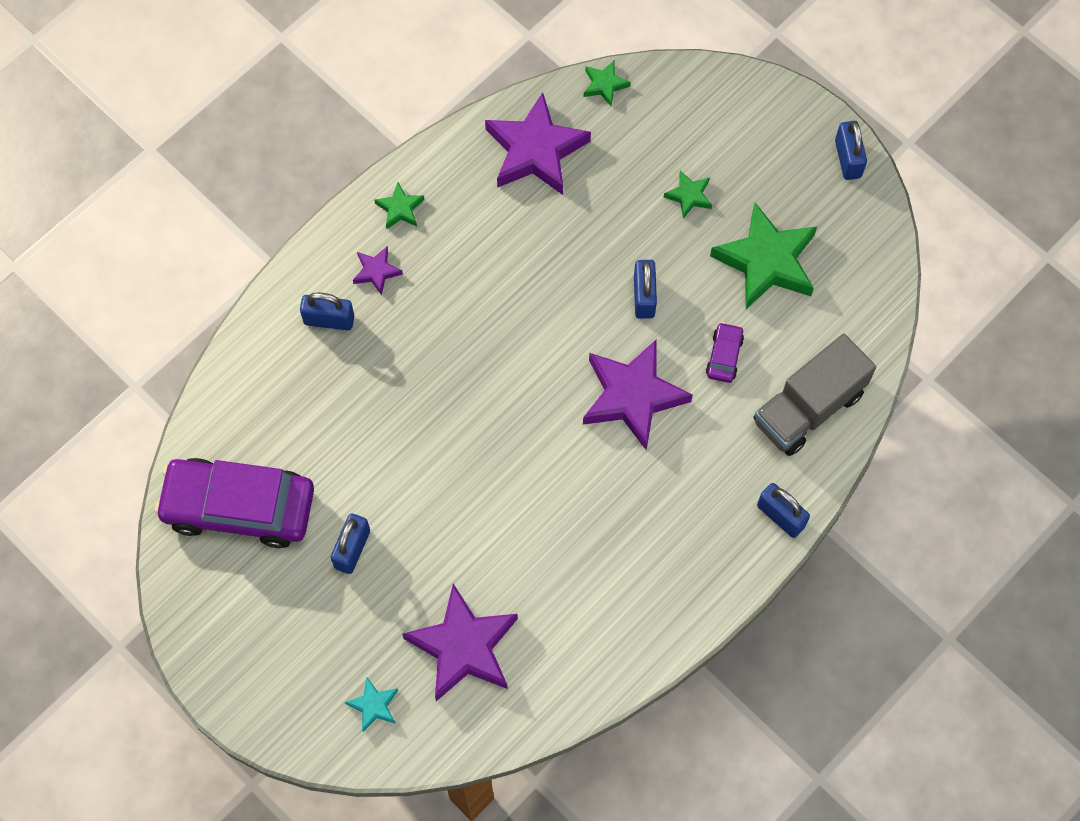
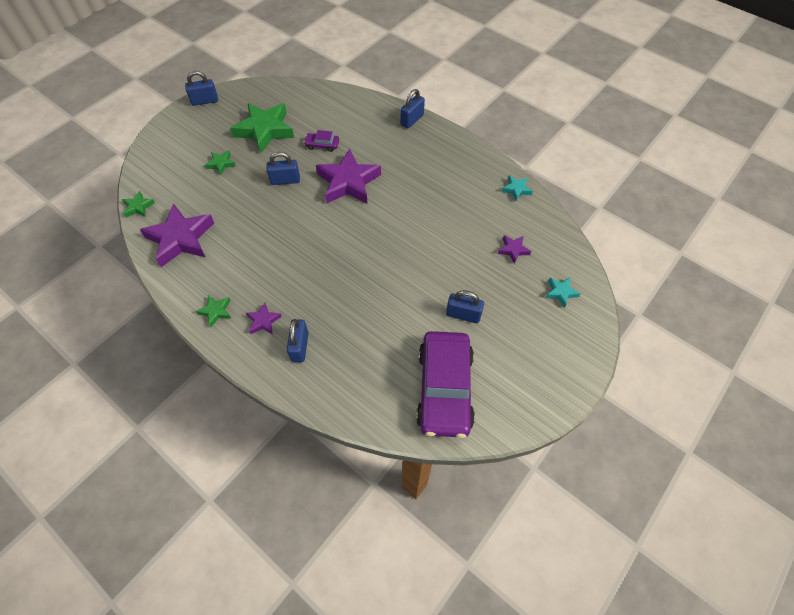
camera: 95 degrees left, 10 degrees down
purple star [402,584,518,701] -> purple star [498,235,531,264], size x0.46
grey truck [754,334,876,456] -> none
none -> turquoise star [501,175,533,201]

